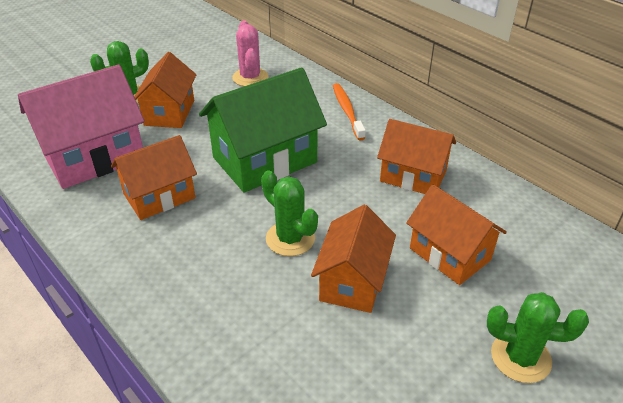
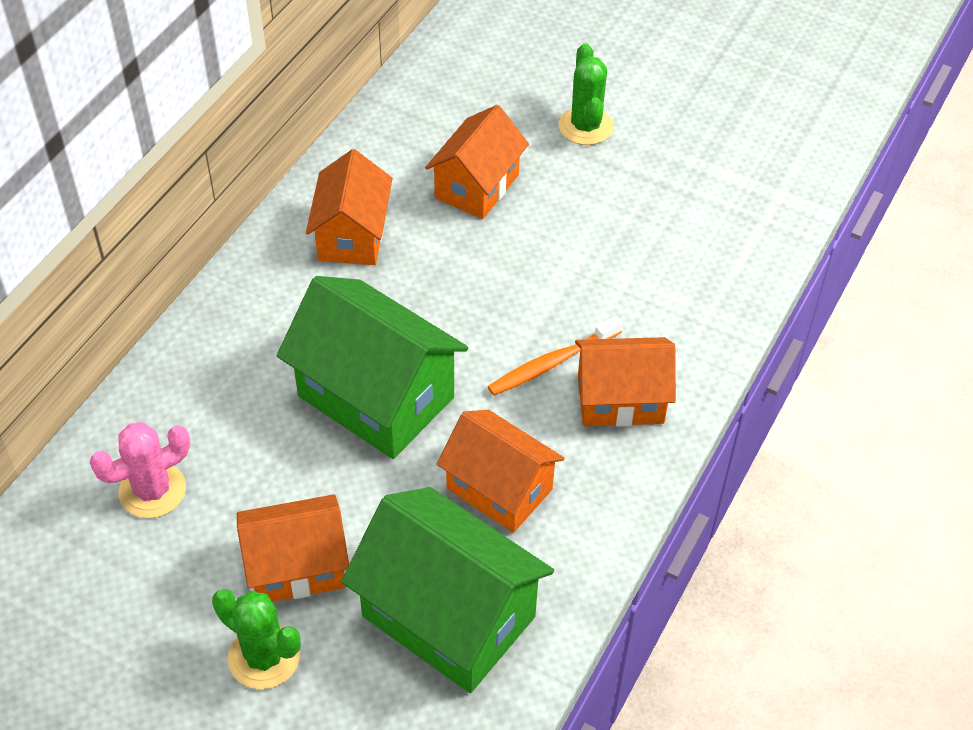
camera: 110 degrees left, 10 degrees up
pink house [18,64,145,189] -> green house [341,487,554,693]
green cactus [261,170,318,256] -> none
orange house [311,205,396,313] -> orange house moved to [575,337,676,427]
orange toothbrush [333,83,366,140] -> orange toothbrush moved to [487,316,623,396]

